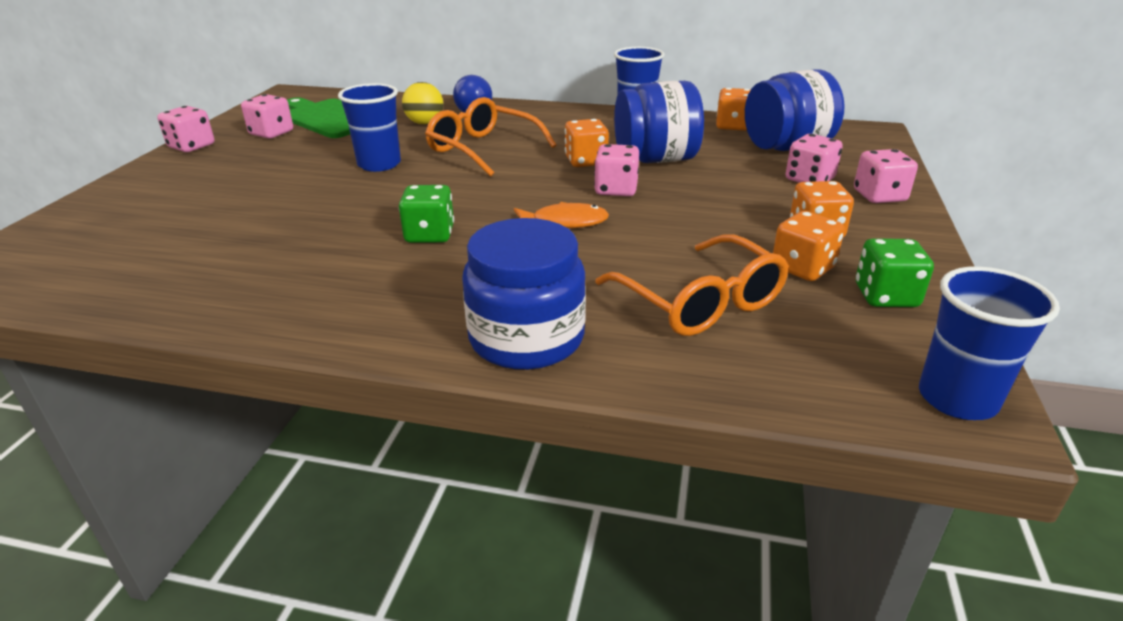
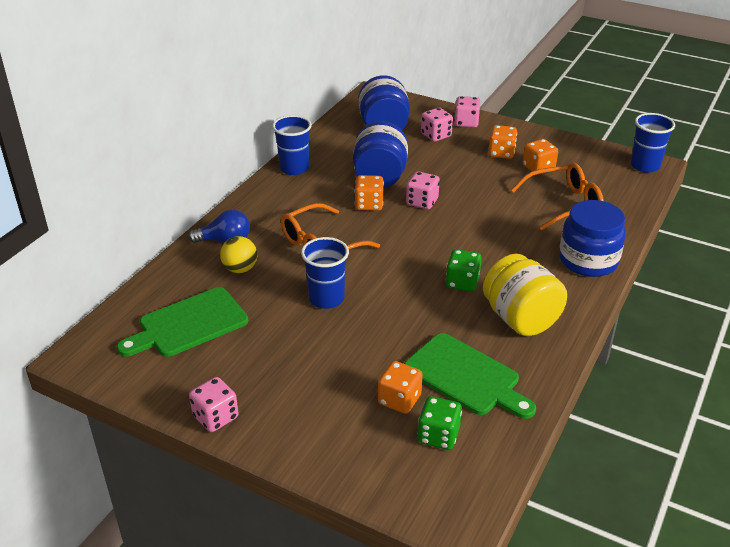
camera: 75 degrees left, 5 degrees up
pink dice [241,94,293,139] -> none
orange fish [514,202,609,228] -> none
orange dice [716,88,751,131] -> orange dice moved to [378,361,423,414]
green dice [856,238,934,307] -> green dice moved to [418,396,462,450]
none -> green cutting board [404,333,536,419]
none -> yellow jar [483,254,567,336]

